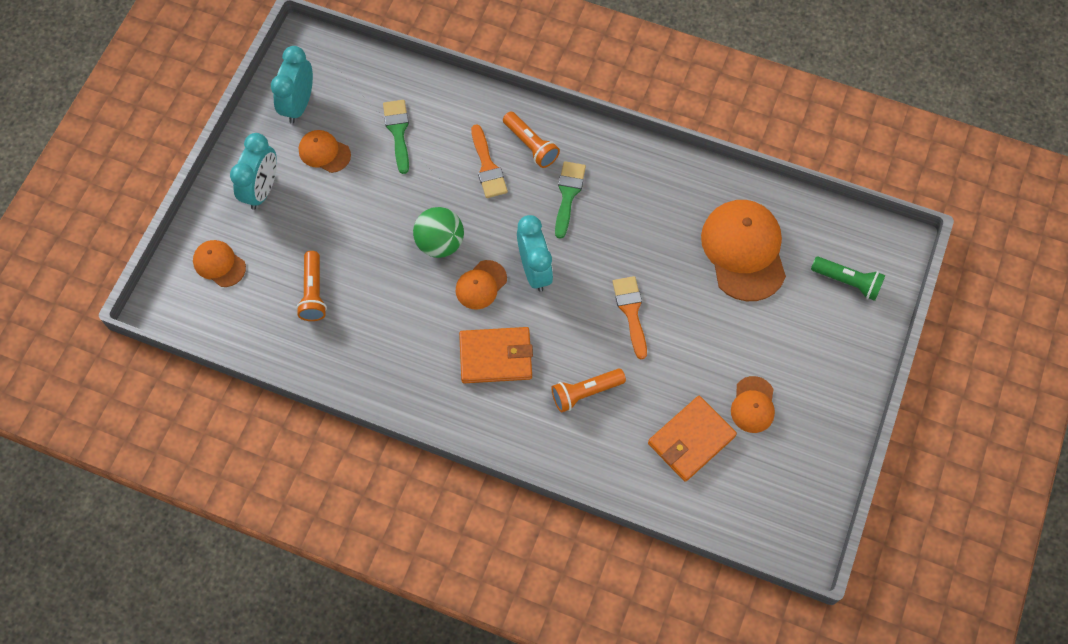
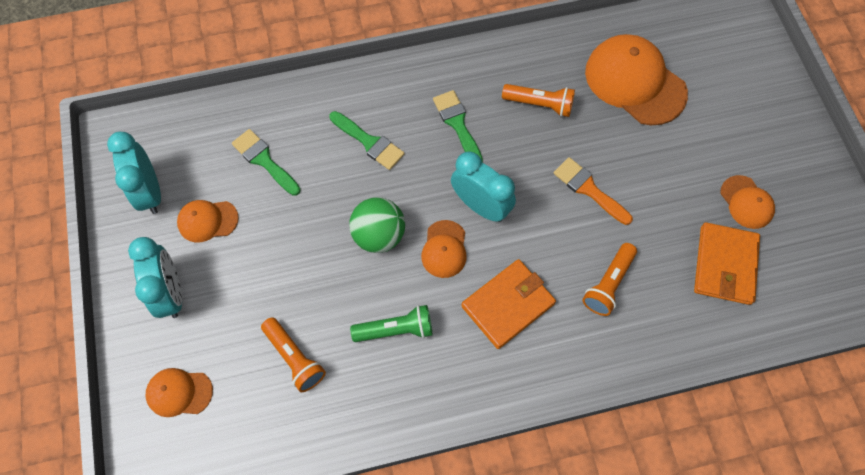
camera: 35 degrees left, 0 degrees up
orange brush [471,124,508,198] -> green brush [329,111,405,170]
orange flashlight [503,111,560,168] -> orange flashlight moved to [502,84,575,117]
green flashlight [811,257,885,301] -> green flashlight moved to [350,305,432,342]

